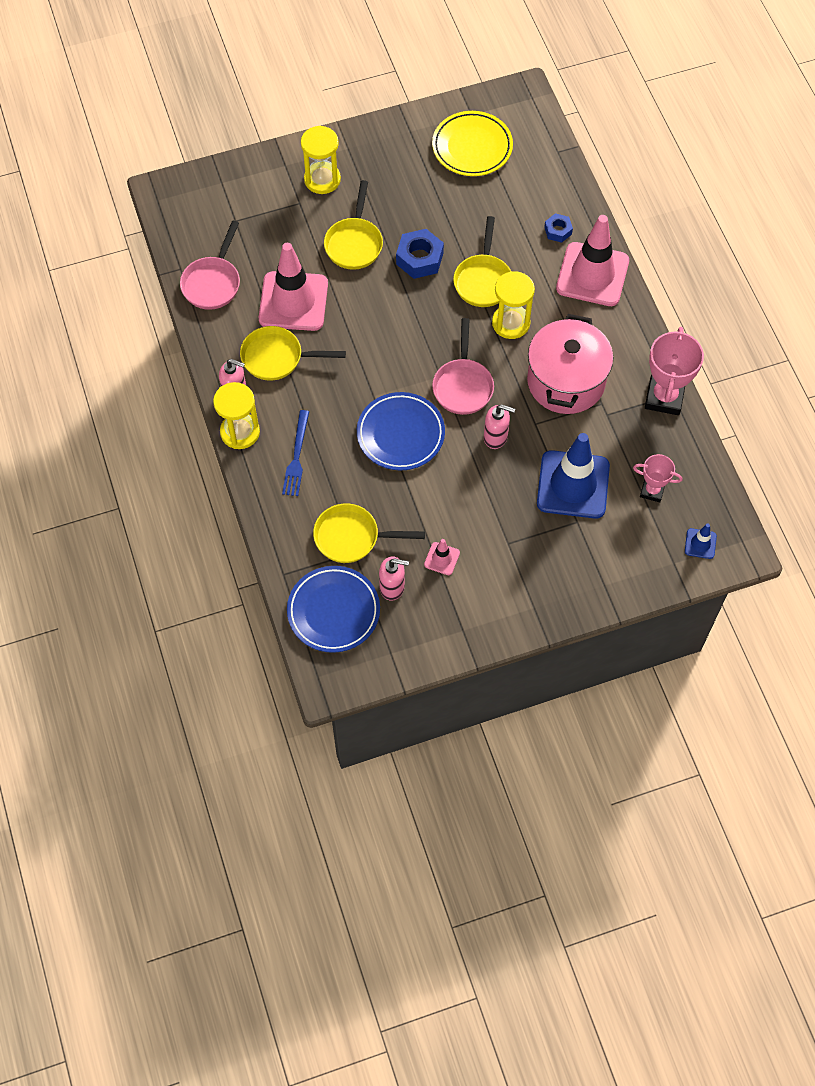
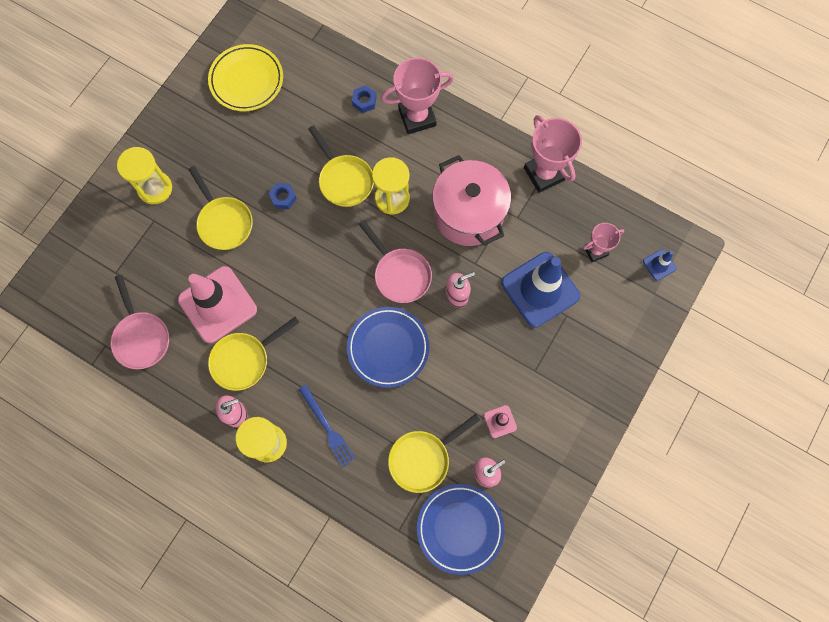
camera: 40 degrees left, 10 degrees up
blue nut [396,229,444,279] -> blue nut [269,183,297,209], size x0.59
pink traffic cone [556,215,629,306] -> pink trophy [381,58,454,134]

